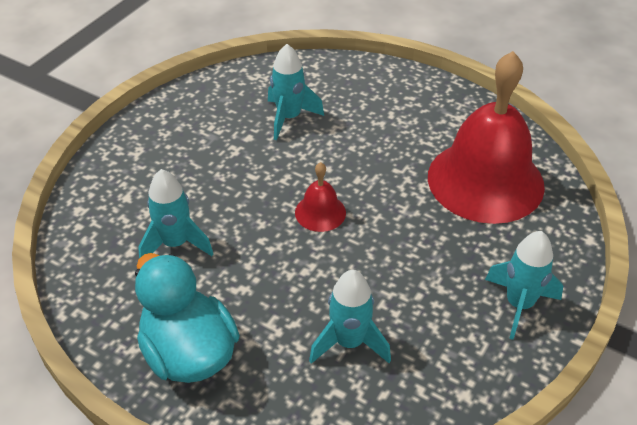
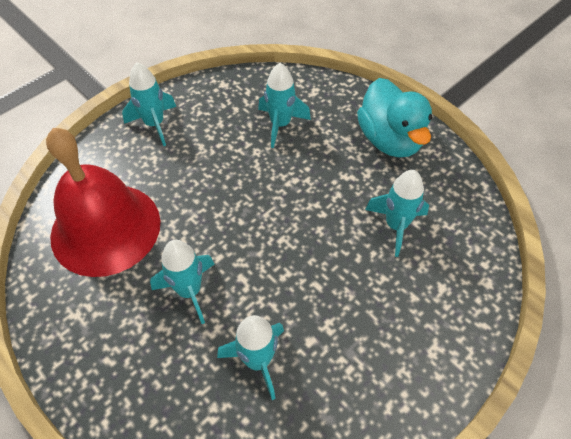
camera: 165 degrees left, 10 degrees up
red bell [295,162,346,232] -> none
none -> turquoise rocket [150,240,215,324]

